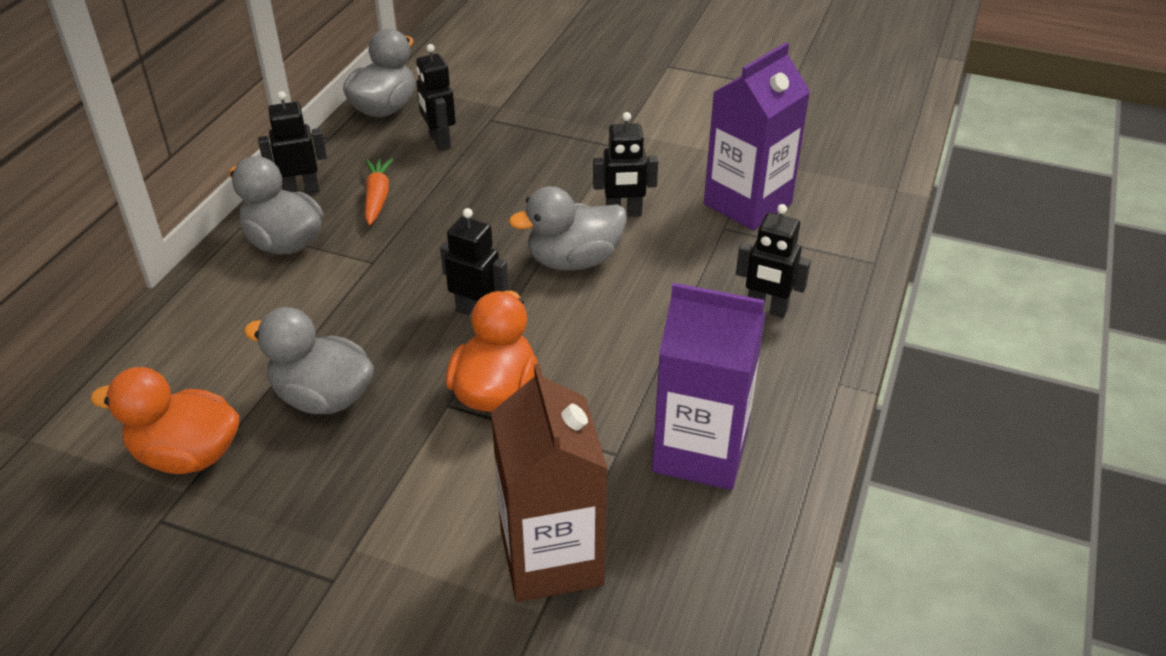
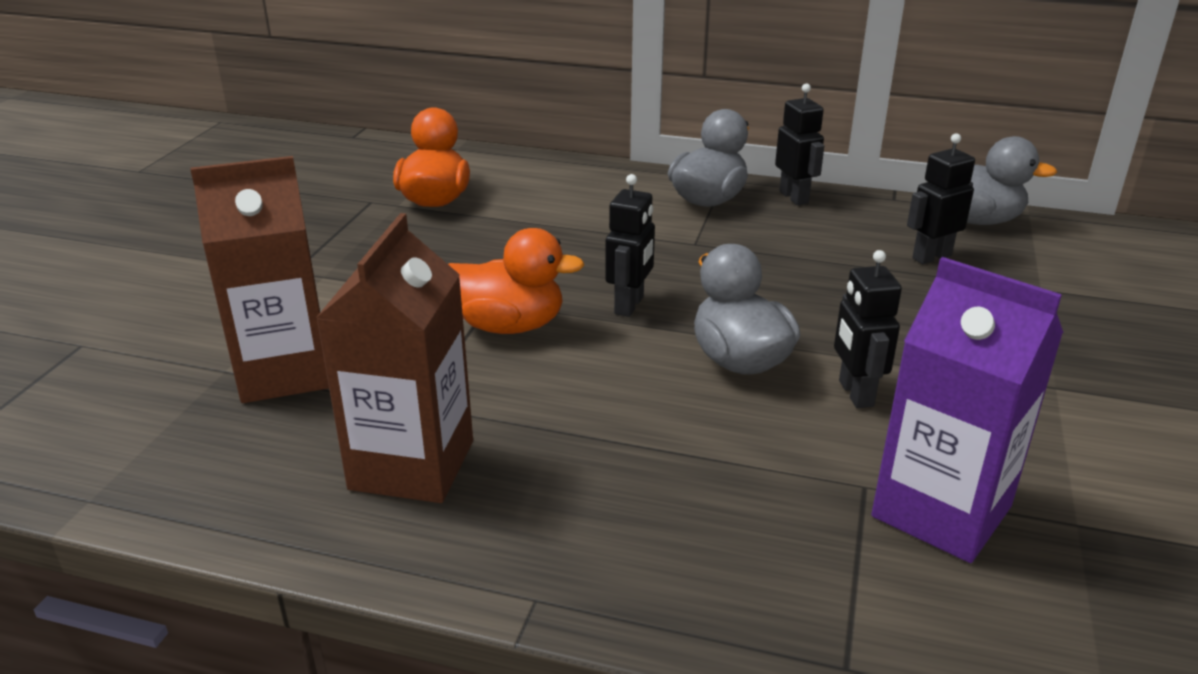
camera: 85 degrees right, 10 degrees down
grey duck [244,307,374,414] -> none
orange carrot [365,158,393,225] -> none
purple carton [652,283,766,490] -> brown carton [316,213,473,503]
black robot [736,204,811,318] -> none

